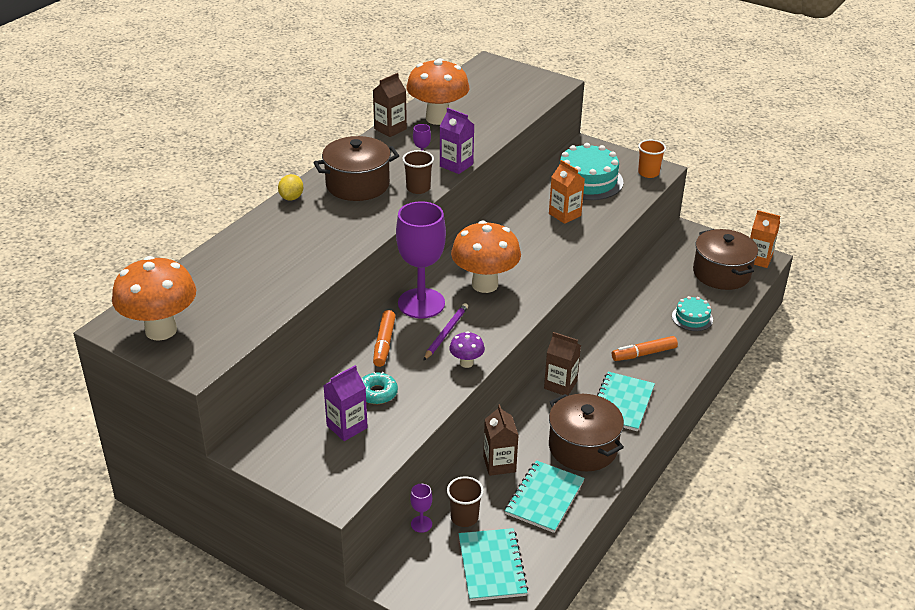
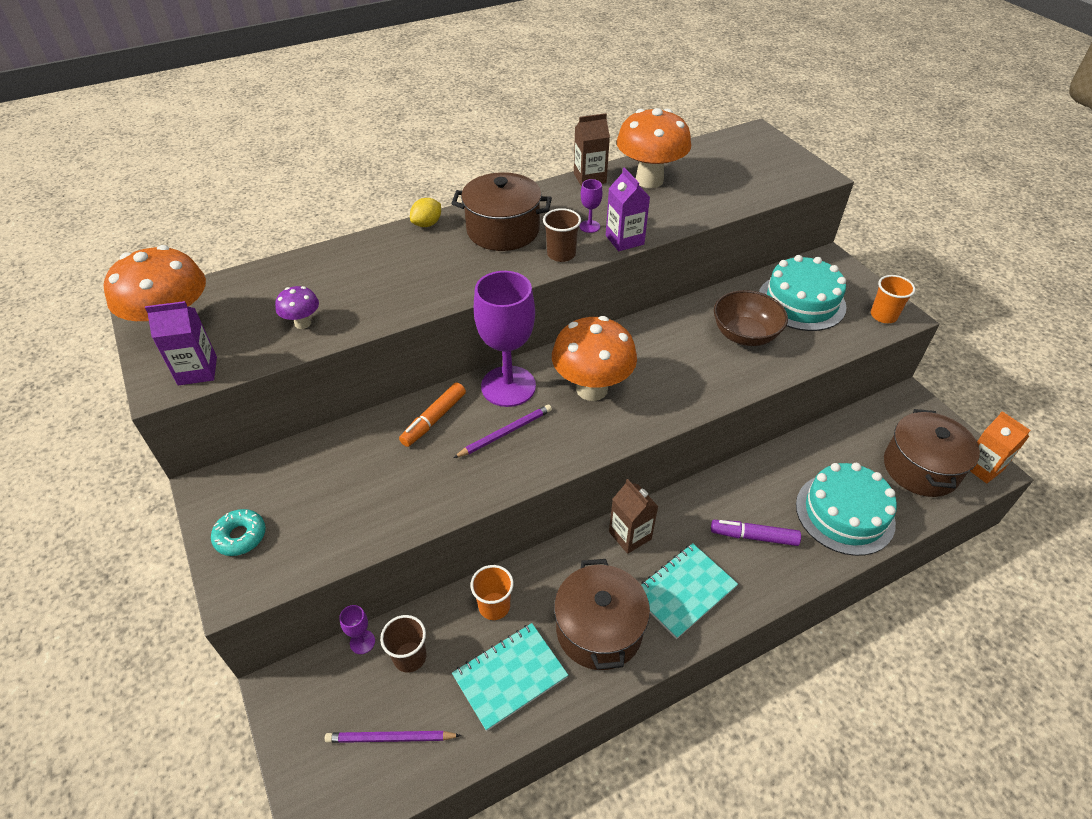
camera: 30 degrees right, 10 degrees up
purple carton [323,365,368,441] -> purple carton moved to [145,301,217,386]
turquoise donut [361,372,398,404] -> turquoise donut moved to [211,509,266,556]
purple mushroom [449,331,485,368] -> purple mushroom moved to [275,286,319,329]
turquoise notebook [459,528,528,601] -> purple pencil [325,731,461,743]
brown carton [483,404,519,476] -> orange cup [470,565,514,620]
orange carton [549,160,585,224] -> brown bowl [714,290,788,346]
orange marker [612,336,678,361] -> purple marker [711,520,801,546]
turquoise cake [672,296,713,331] -> turquoise cake [796,463,897,556], size x1.86

